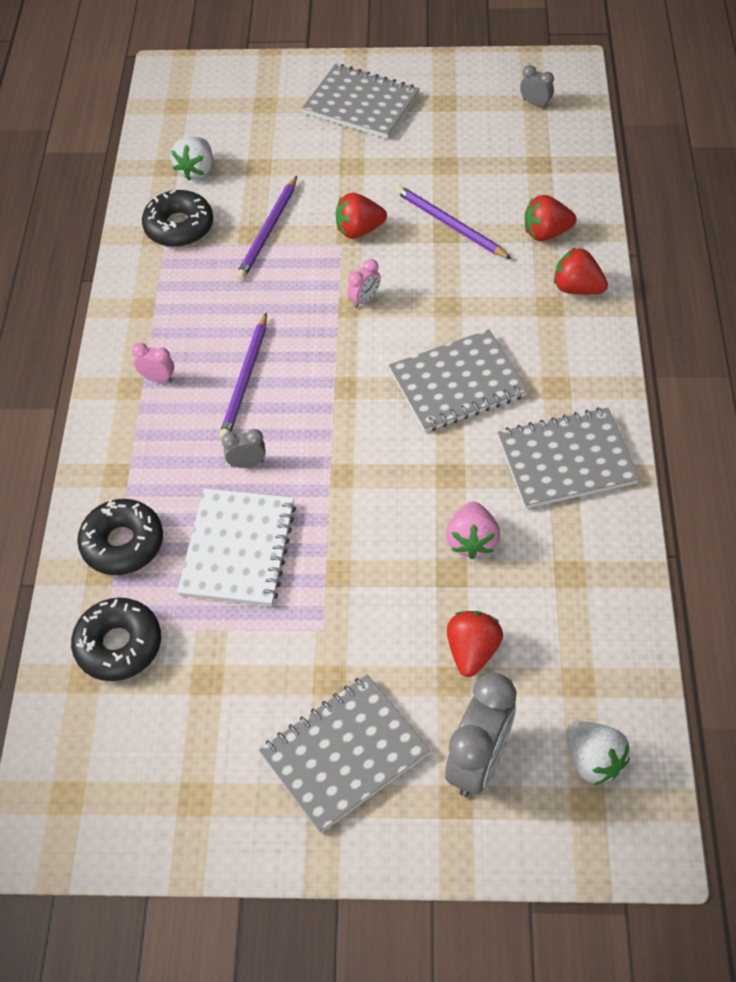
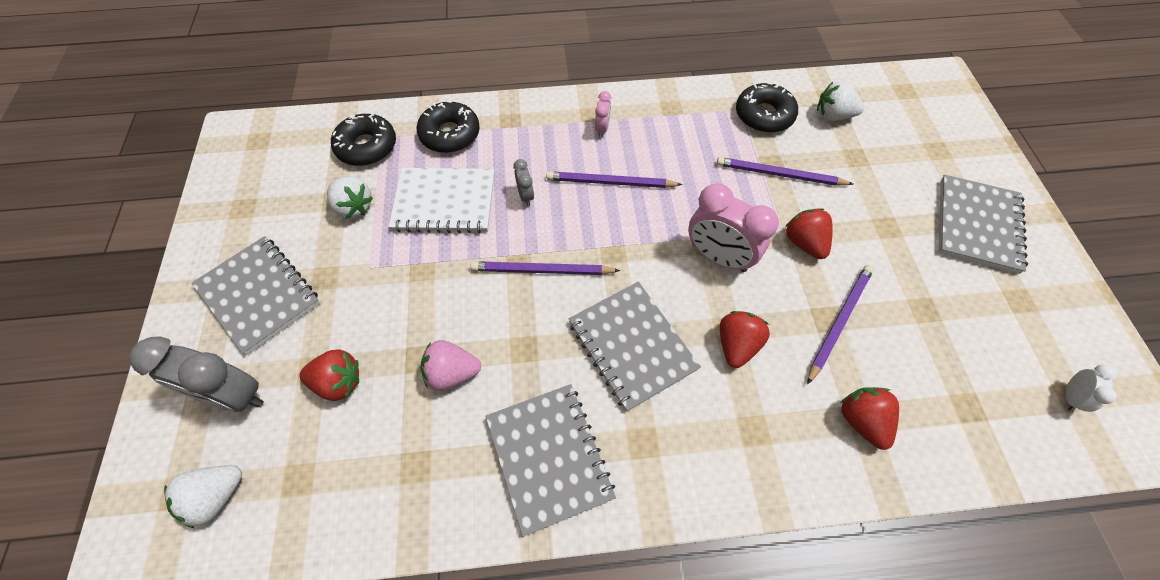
camera: 80 degrees right, 5 degrees up
pink clock [347,259,381,308] -> pink clock [688,183,779,272], size x2.11
grey clock [520,65,554,108] -> white clock [1065,365,1117,412]
red strawberry [554,247,608,295] -> red strawberry moved to [720,311,770,368]
none -> white strawberry [327,176,373,219]
none -> purple pencil [471,261,620,275]

